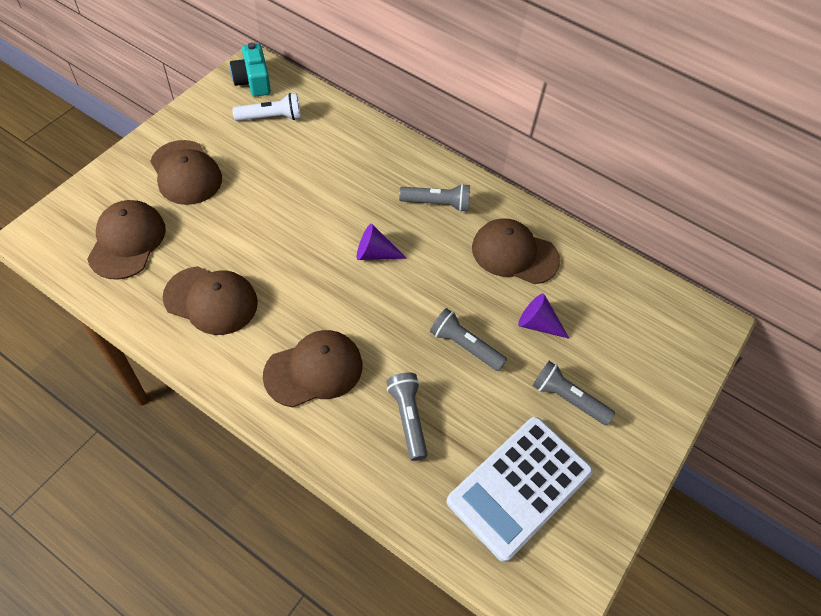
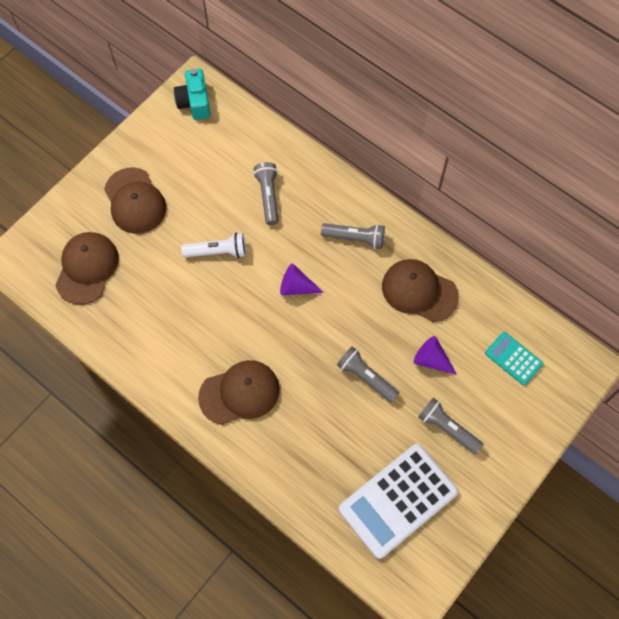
camera: 10 degrees right, 10 degrees up
brown cap [163,266,258,335] -> none
white flashlight [232,93,301,121] -> white flashlight moved to [181,233,246,258]
grey flashlight [387,372,427,461] -> grey flashlight moved to [253,162,279,225]
none -> turquoise calculator [485,332,543,385]

